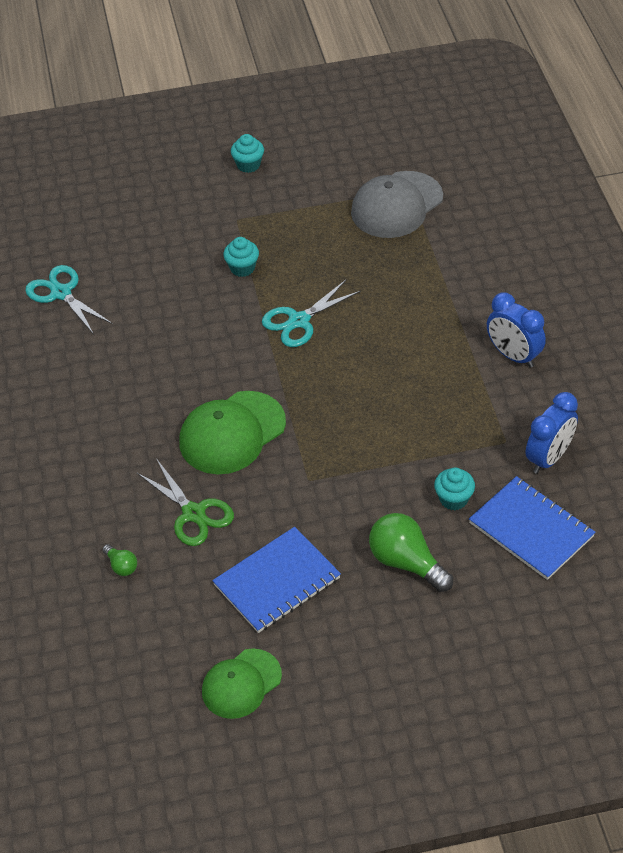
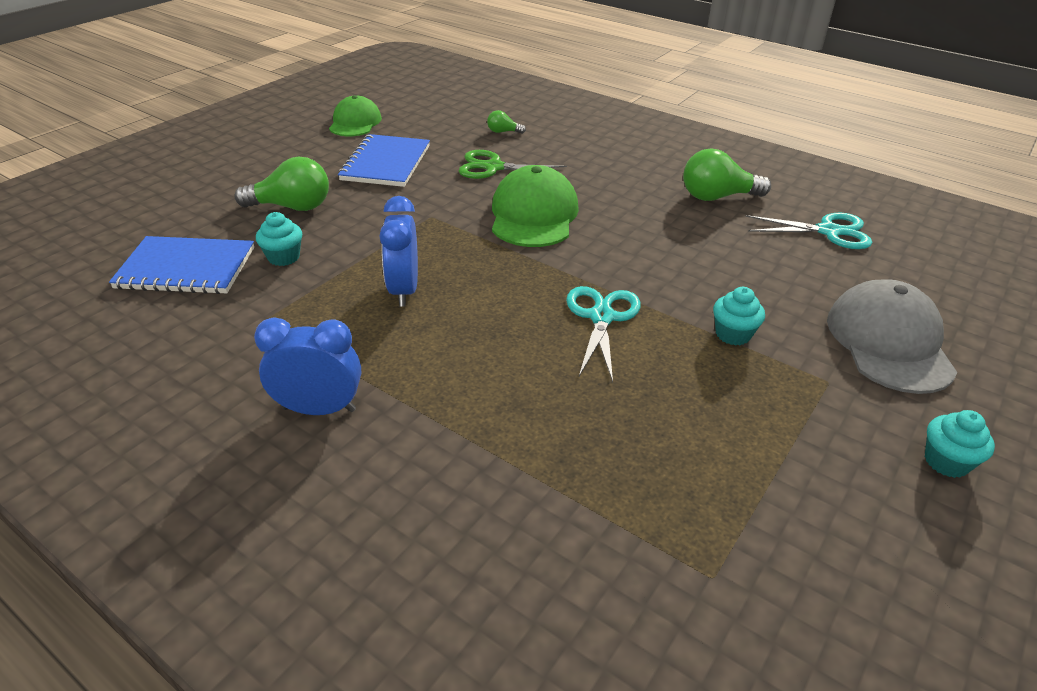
camera: 135 degrees right, 10 degrees down
grey cap [351,171,443,238] -> grey cap moved to [827,279,958,394]
blue clock [525,392,578,474] -> blue clock moved to [379,196,418,306]
none -> green light bulb [683,148,771,201]

